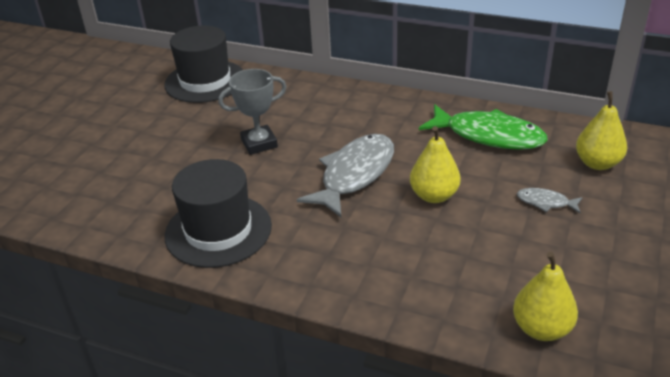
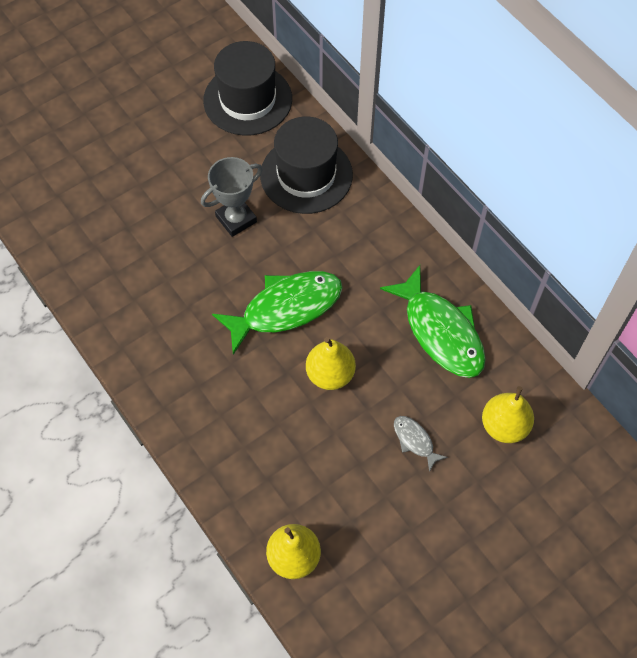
camera: 30 degrees right, 25 degrees up
black hat [165,159,272,268] -> black hat moved to [260,116,353,214]
grey trophy [218,69,286,155] -> grey trophy turned 45 degrees counterclockwise [201,157,263,237]
grey fish [297,134,394,217] -> green fish [212,271,343,355]

